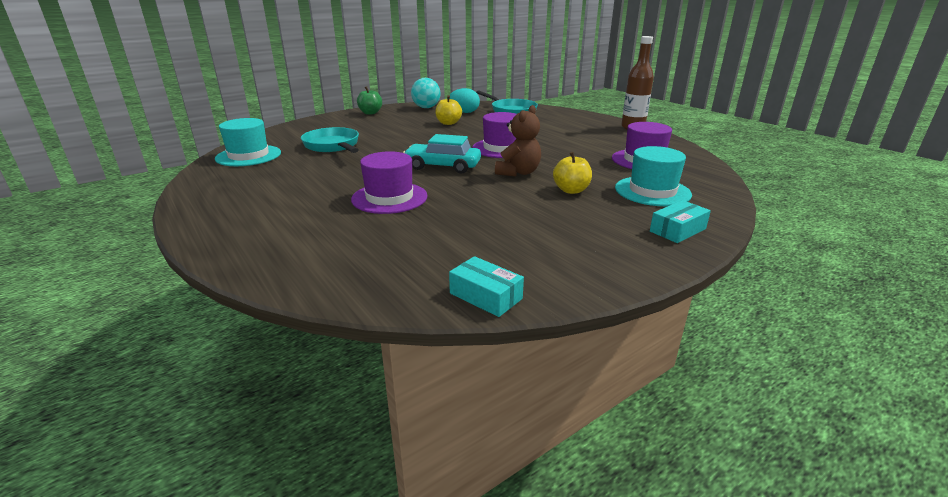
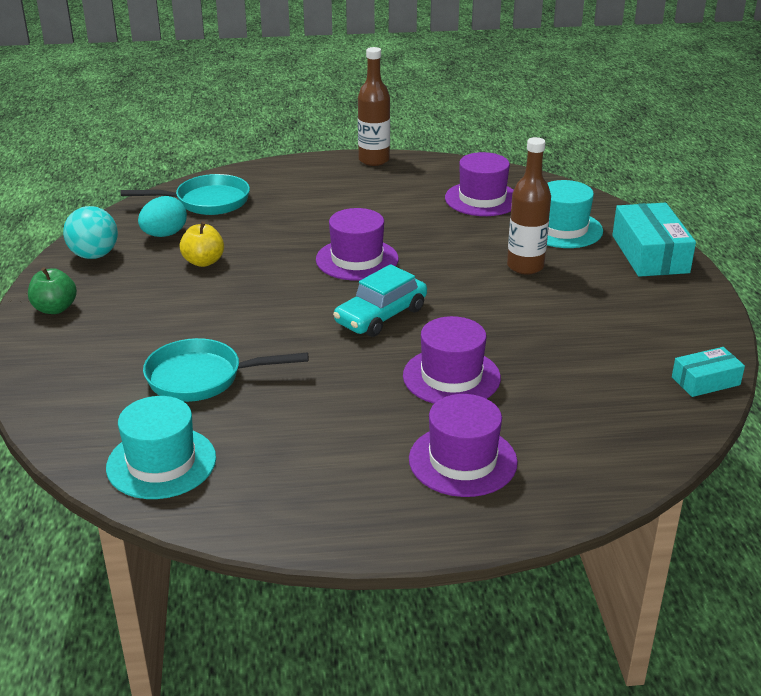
camera: 60 degrees left, 5 degrees up
brown teddy bear [495,105,541,177] -> none
yellow apple [553,152,592,194] -> brown bottle [507,137,551,274]
turquoise box [650,200,711,243] -> turquoise box [612,203,696,277], size x1.75
none -> purple hat [409,394,518,497]

